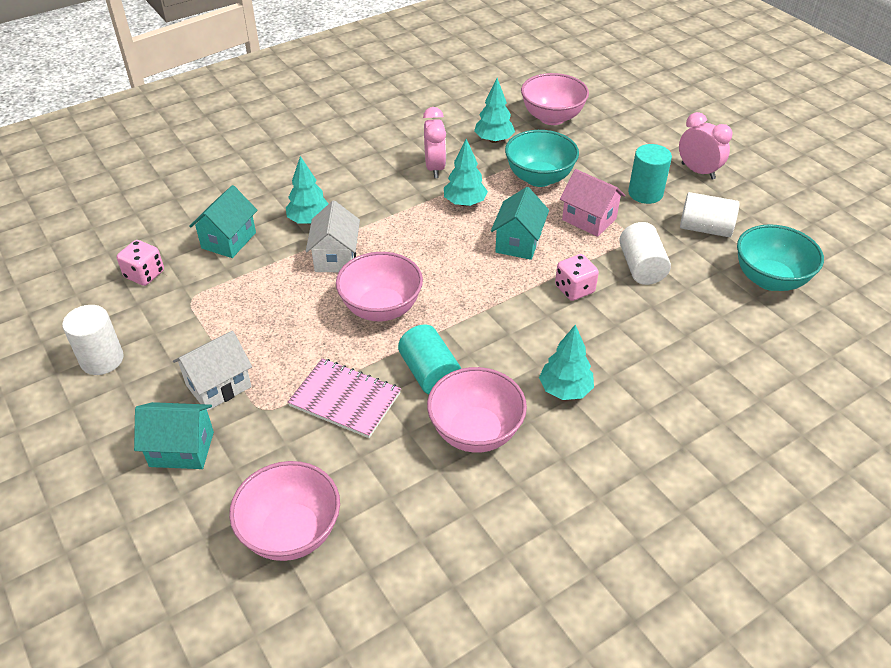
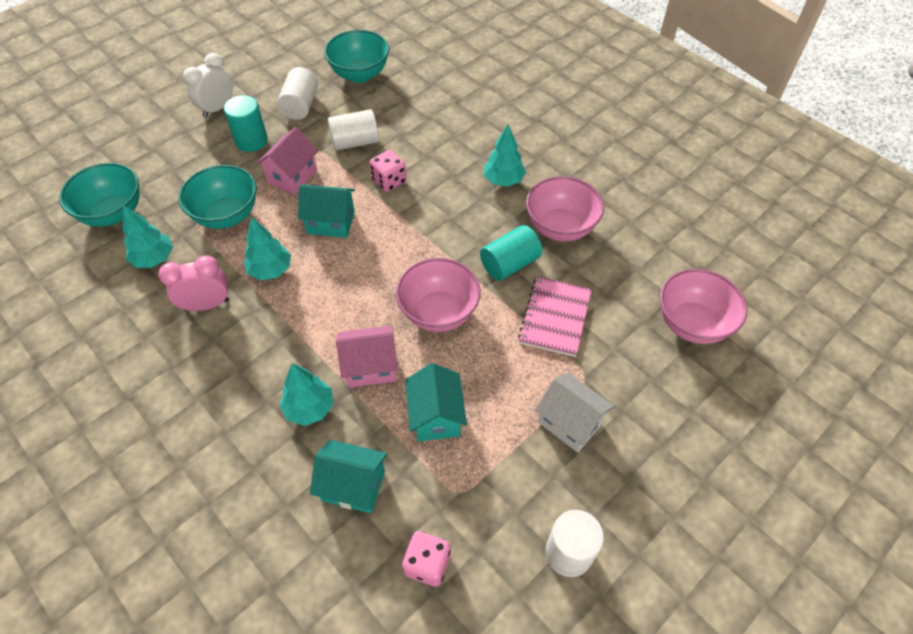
camera: 100 degrees left, 10 degrees up
turquoise house [134,402,214,469] -> turquoise house moved to [405,363,467,441]
white house [306,201,360,272] -> pink house [336,325,398,388]
pink bowl [521,73,589,125] -> turquoise bowl [59,163,140,227]
pink clock [679,112,733,180] -> white clock [183,53,233,118]

